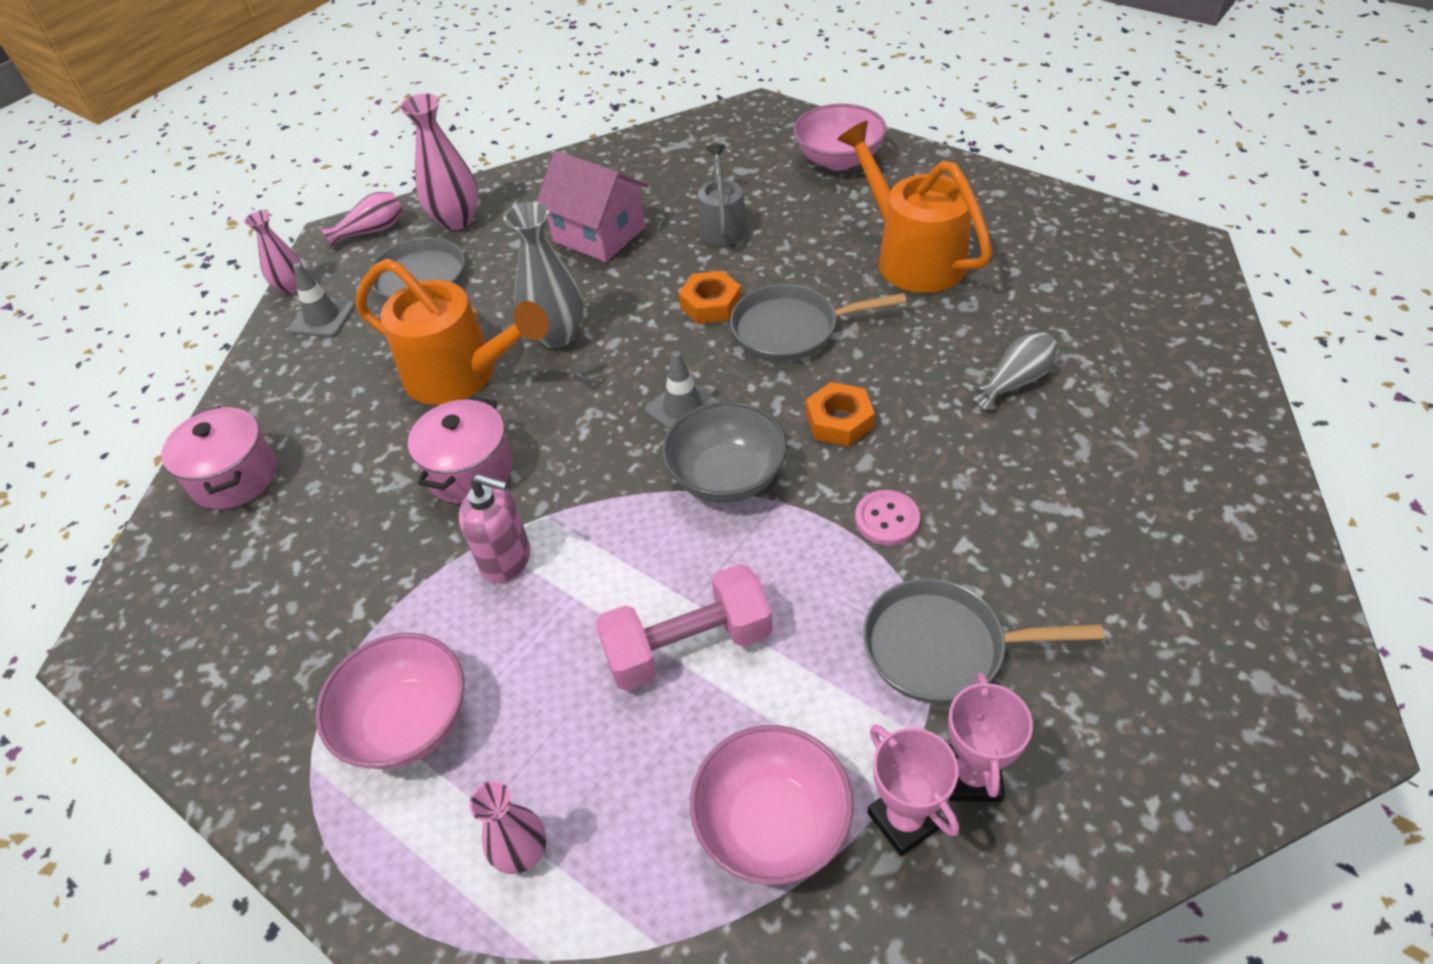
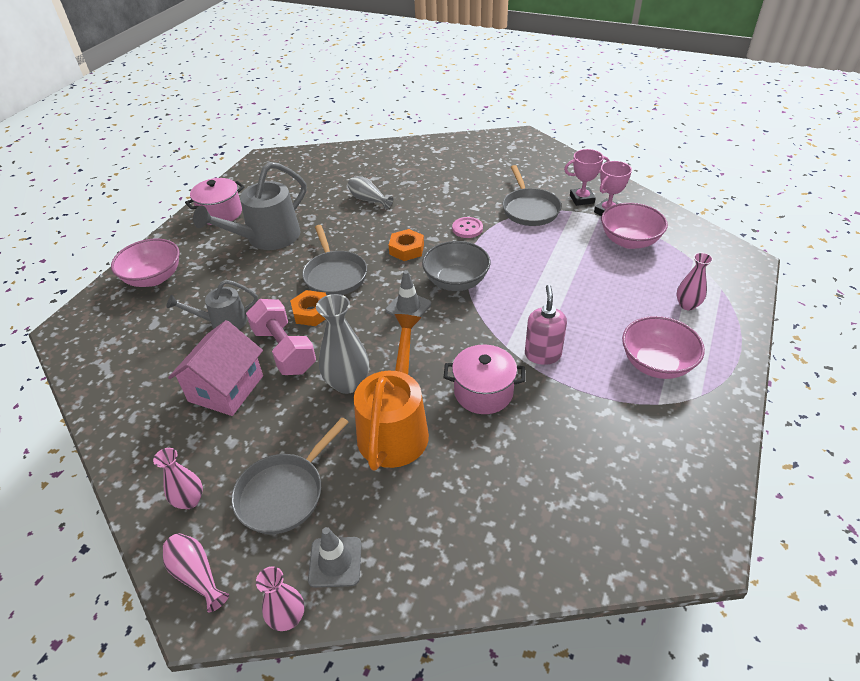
camera: 105 degrees left, 5 degrees down
pink pot [161,406,277,509] -> pink pot moved to [185,178,245,225]
pink vase [400,93,479,230] -> pink vase [153,448,203,509], size x0.62
pink dumbbell [595,564,773,691] -> pink dumbbell moved to [246,299,316,375]
orange watering can [837,121,992,293] -> grey watering can [193,162,306,250]

